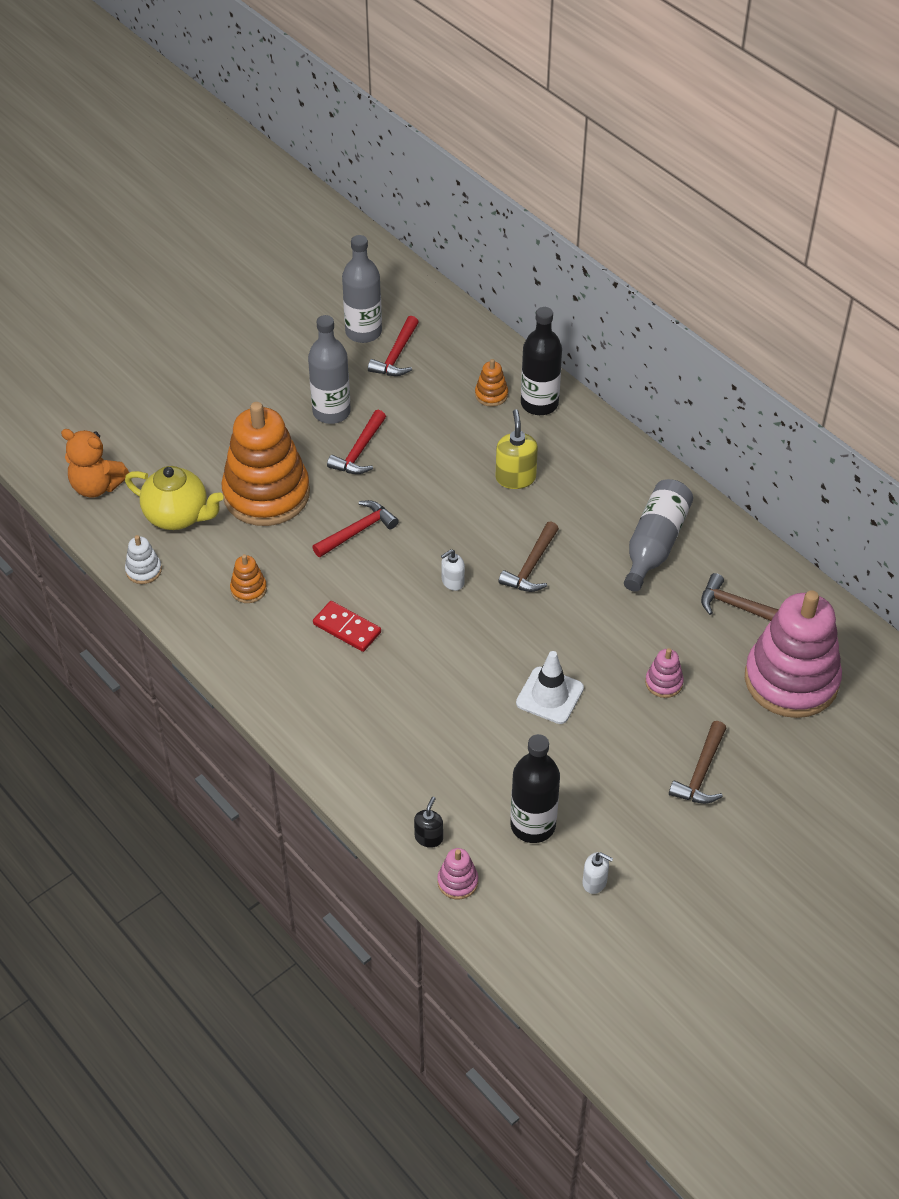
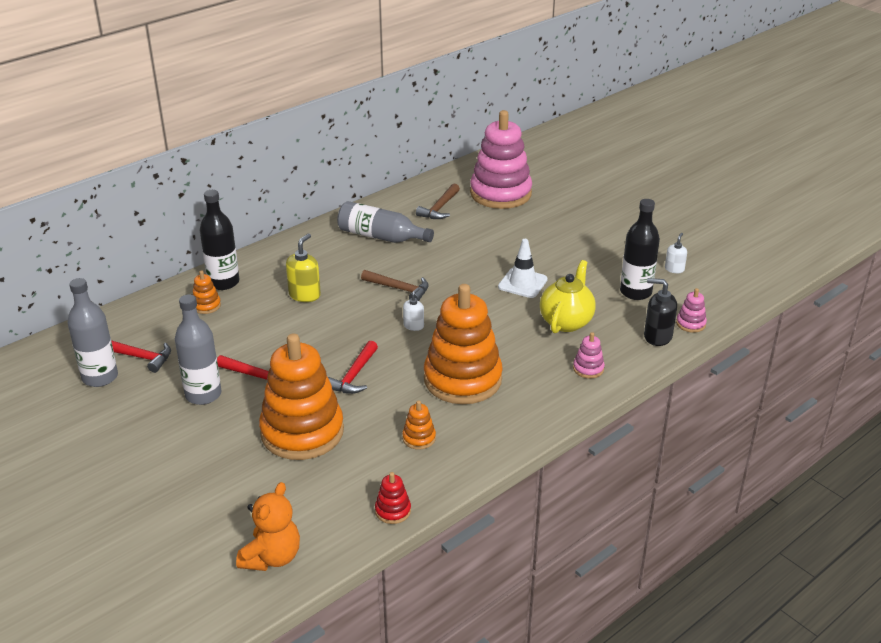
camera: 90 degrees left, 15 degrees down
yellow teapot [125,466,224,530] -> yellow teapot moved to [540,260,596,333]
white stacking toy [125,535,162,584] -> red stacking toy [375,472,411,524]
red hammer [312,500,398,557] -> red hammer turned 120 degrees counterclockwise [328,341,378,394]
red domino [313,601,381,652] -> orange stacking toy [424,284,503,404]
black soap dispenser [414,796,443,848] -> black soap dispenser [644,278,677,346], size x1.63
white soap dispenser [441,549,465,591] -> white soap dispenser turned 120 degrees counterclockwise [403,288,424,331]
yellow soap dispenser [495,409,538,489] -> yellow soap dispenser turned 120 degrees clockwise [286,233,321,302]
pink stacking toy [645,648,684,698] -> pink stacking toy moved to [573,332,605,379]
brown hammer [669,721,726,804] -> none

